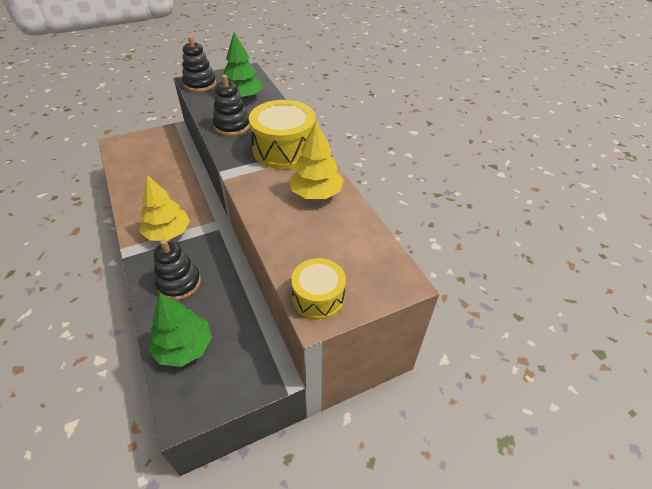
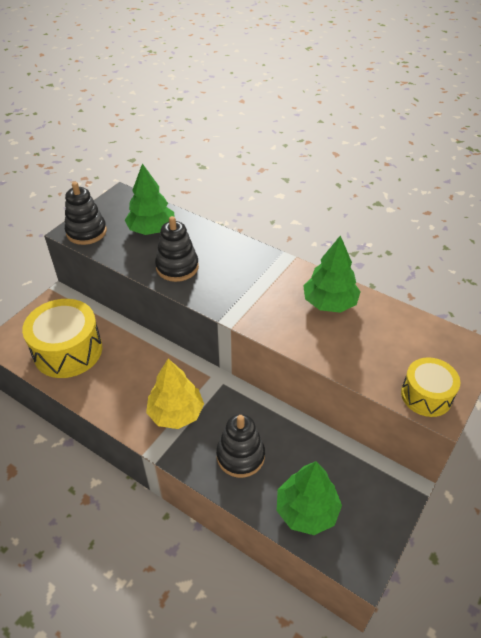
camera: 30 degrees left, 0 degrees up
yellow drum [249,100,316,169] -> yellow drum moved to [22,299,102,378]
yellow tree [289,121,343,199] -> green tree [303,235,361,313]

